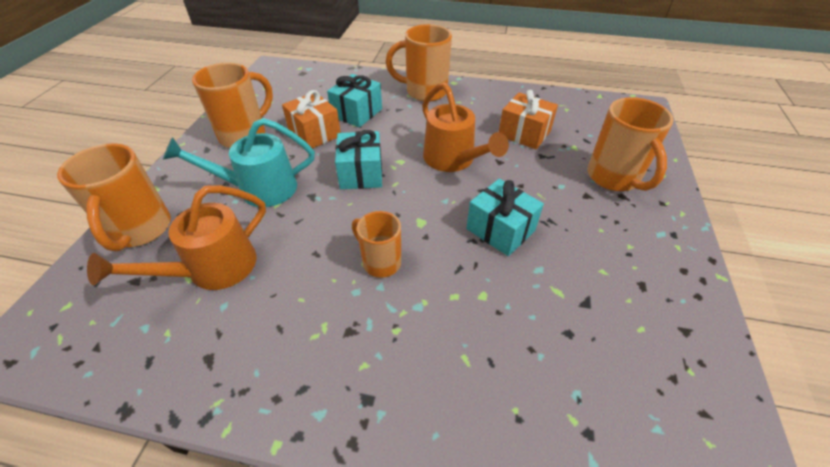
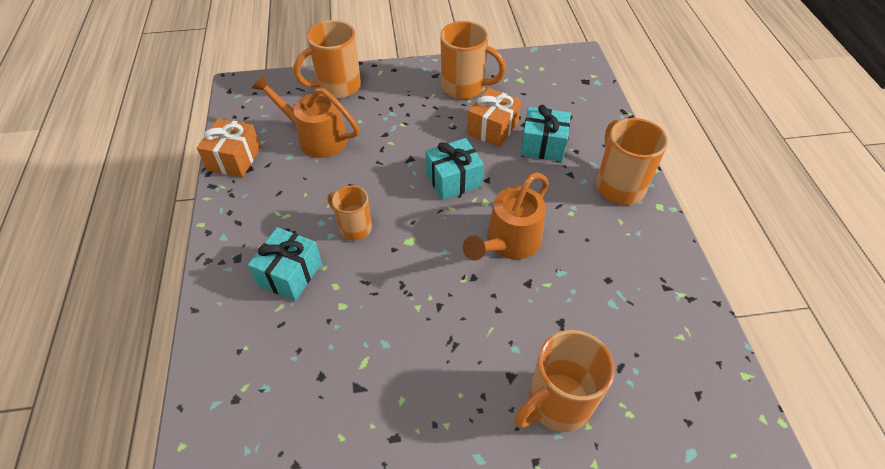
camera: 70 degrees right, 5 degrees up
turquoise watering can [163,118,315,207] -> none
orange mug [352,211,401,278] -> orange mug turned 75 degrees counterclockwise [327,185,372,240]
turquoise gift [466,179,544,256] -> turquoise gift moved to [248,227,322,301]
orange gift [499,90,558,149] -> orange gift moved to [197,119,261,177]

